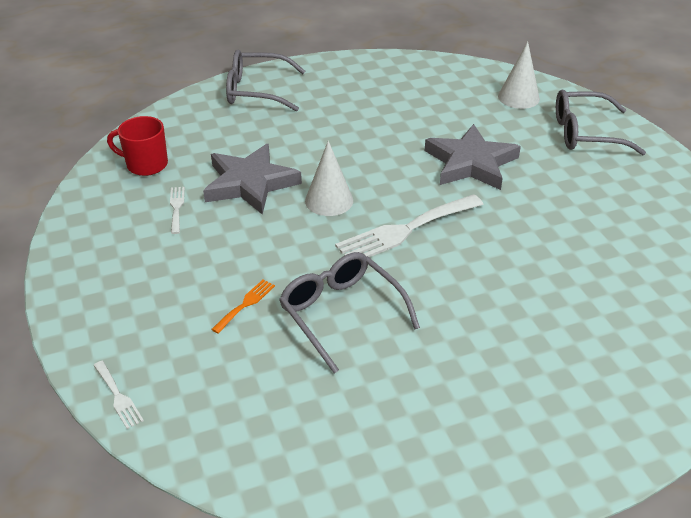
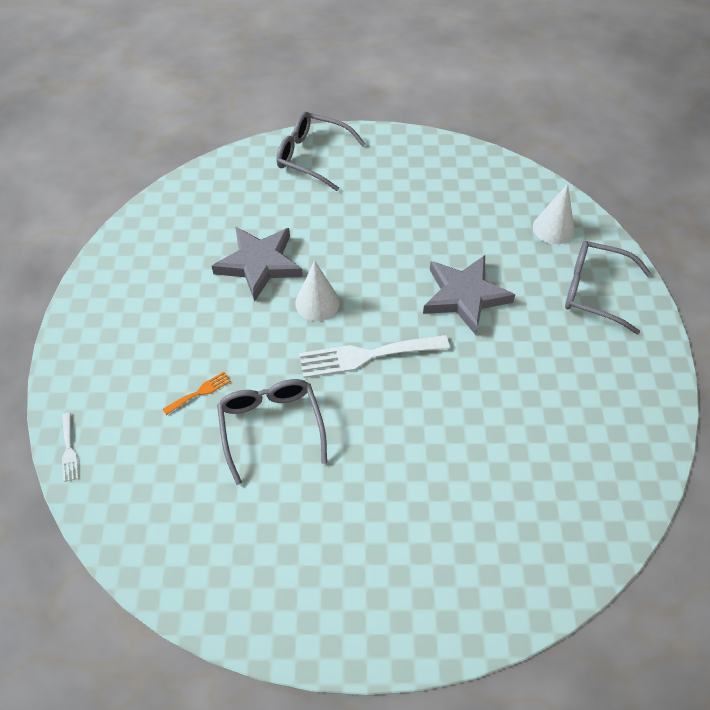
camera: 20 degrees right, 15 degrees up
red mug [107,116,168,176] -> none
white fork [170,187,185,234] -> none

